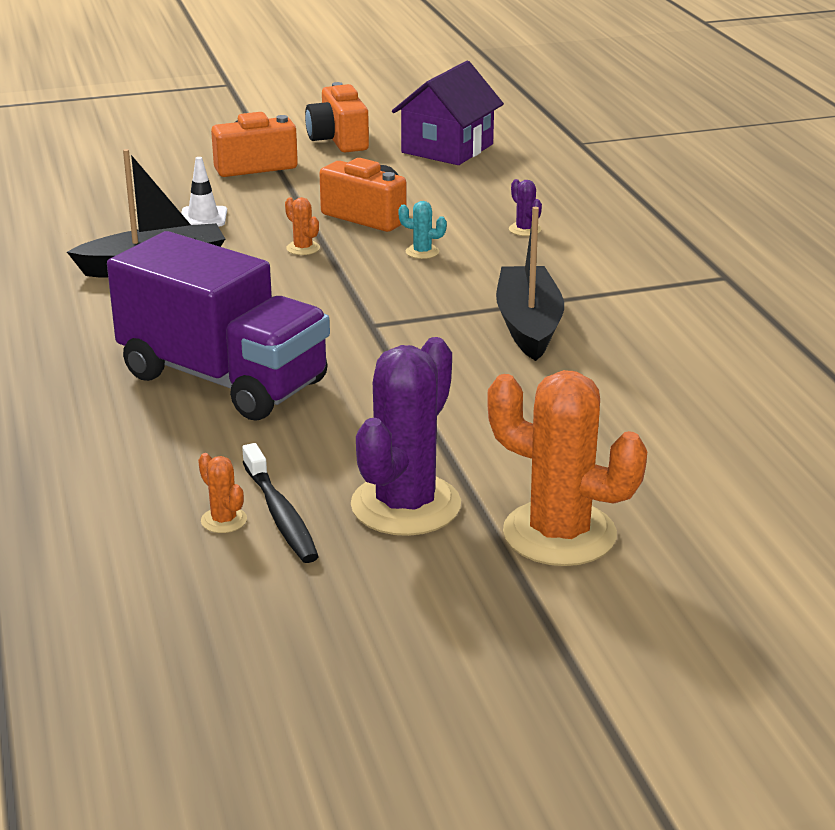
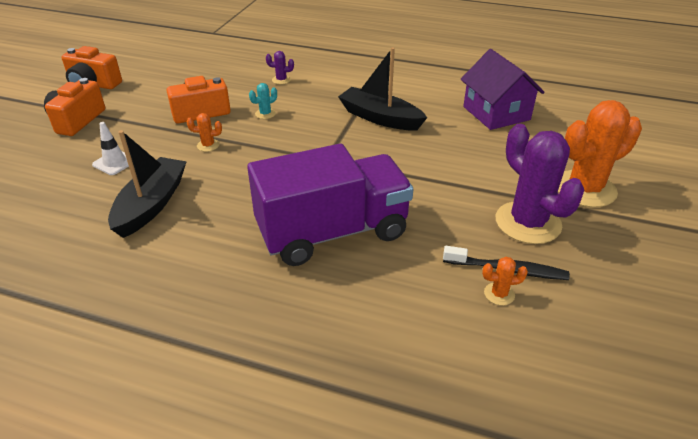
camera: 55 degrees left, 10 degrees up
purple house [392,61,504,165] -> purple house moved to [461,49,545,130]

